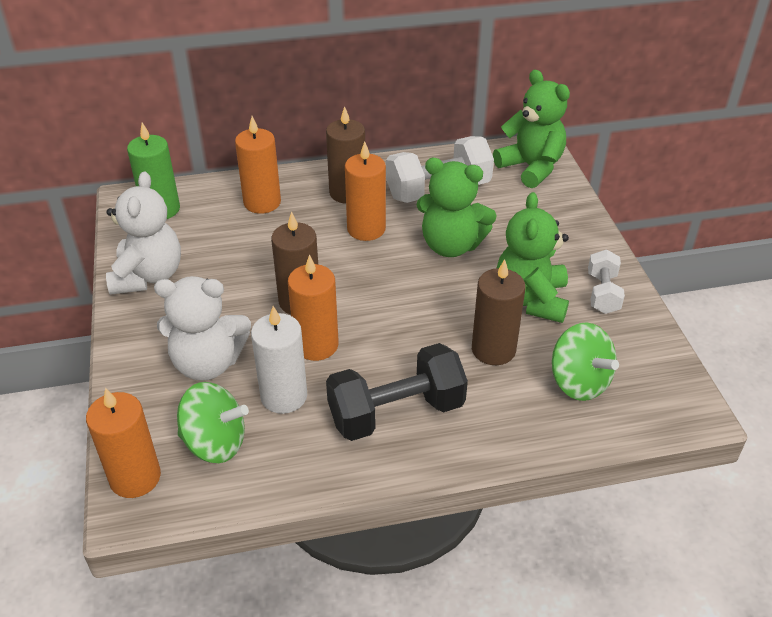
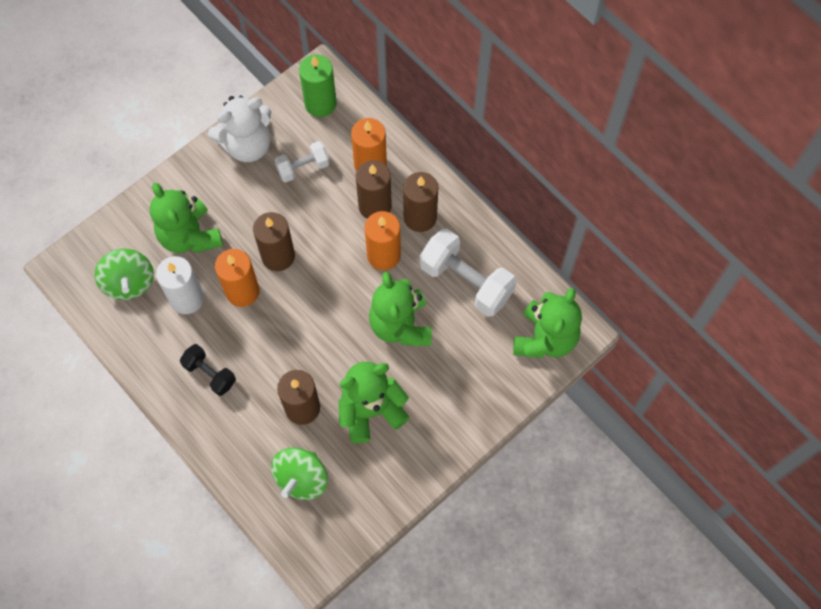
camera: 60 degrees right, 25 degrees up
orange candle [86,388,161,498] -> none
white teddy bear [154,276,251,381] -> green teddy bear [150,183,223,253]
black dumbbell [326,343,468,441] -> black dumbbell [180,344,236,396], size x0.57
white dumbbell [588,249,625,314] -> white dumbbell moved to [275,141,330,182]
none -> brown candle [356,160,392,219]

